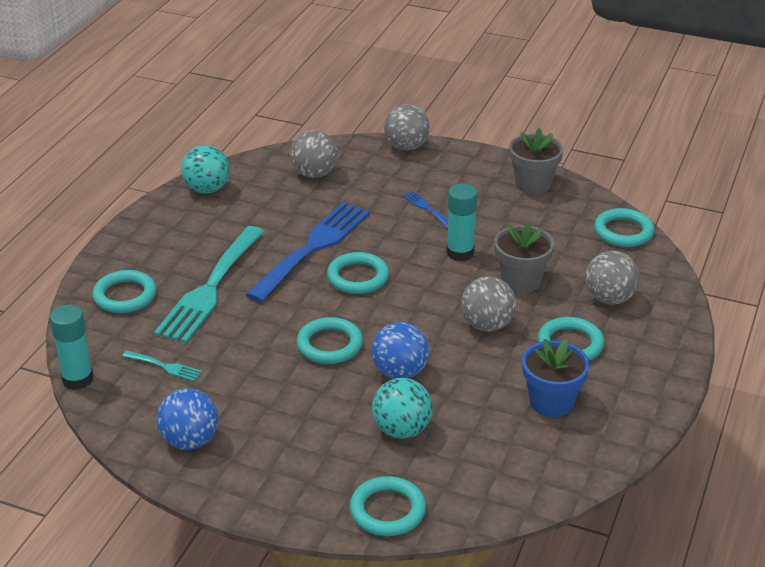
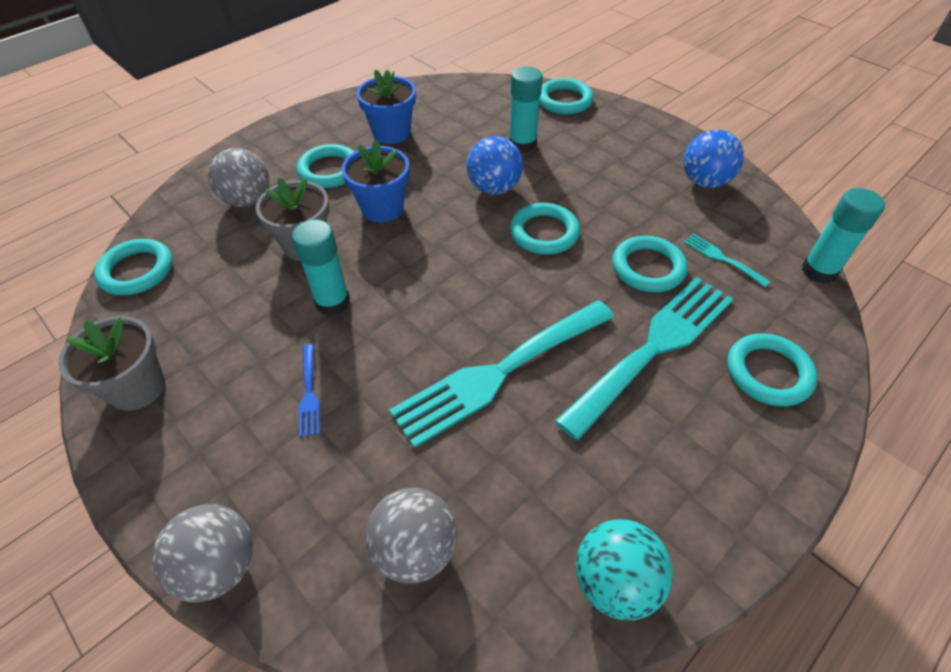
camera: 155 degrees left, 15 degrees up
blue fork [245,202,370,302] -> turquoise fork [389,300,615,448]
turquoise ring [327,252,389,294] -> turquoise ring moved to [612,236,688,292]
turquoise ball [372,378,433,439] -> turquoise glue stick [509,66,543,153]
grey ball [461,276,516,332] -> blue flower pot [342,140,409,222]

